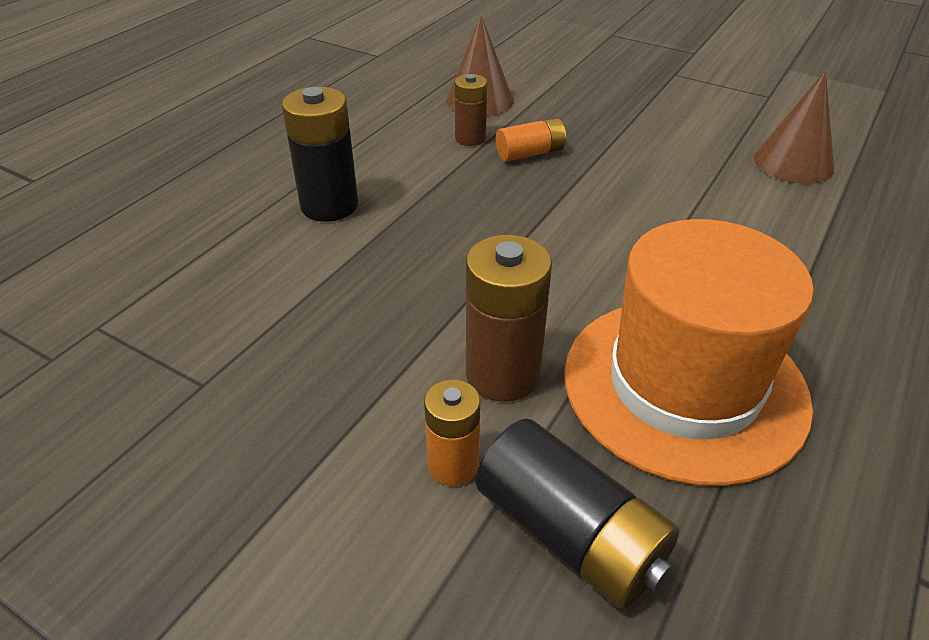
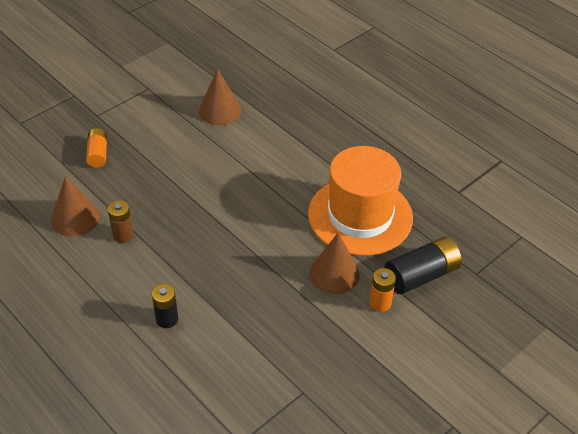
camera: 75 degrees left, 5 degrees up
black battery [282,86,358,222] -> black battery [152,284,178,328], size x0.61
brown battery [466,235,552,401] -> brown cone [309,233,360,294]
orange battery [496,118,566,162] -> orange battery moved to [86,128,107,168]

